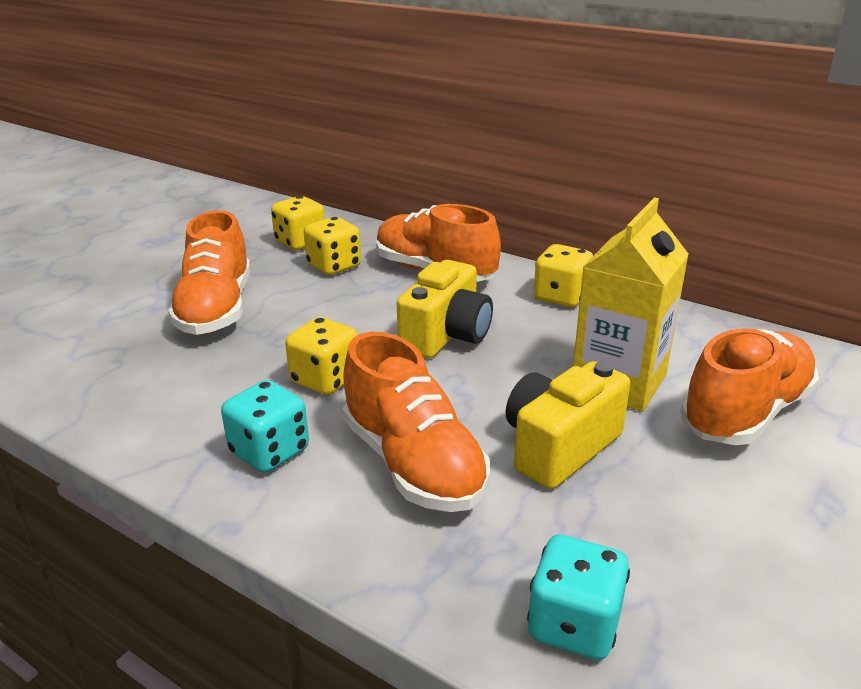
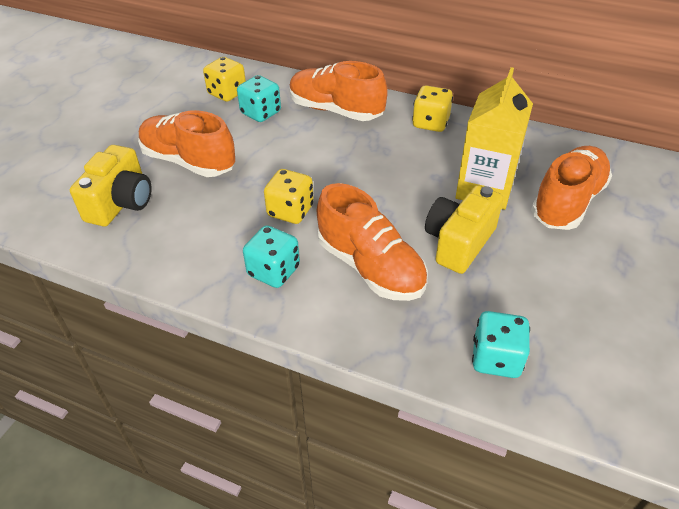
camera: 10 degrees left, 15 degrees up
orange shoe [168,210,251,335] -> orange shoe turned 135 degrees clockwise [138,110,236,177]
yellow dice [304,217,361,275] -> turquoise dice [237,75,281,122]
yellow camera [397,260,493,358] -> yellow camera moved to [70,145,152,226]

